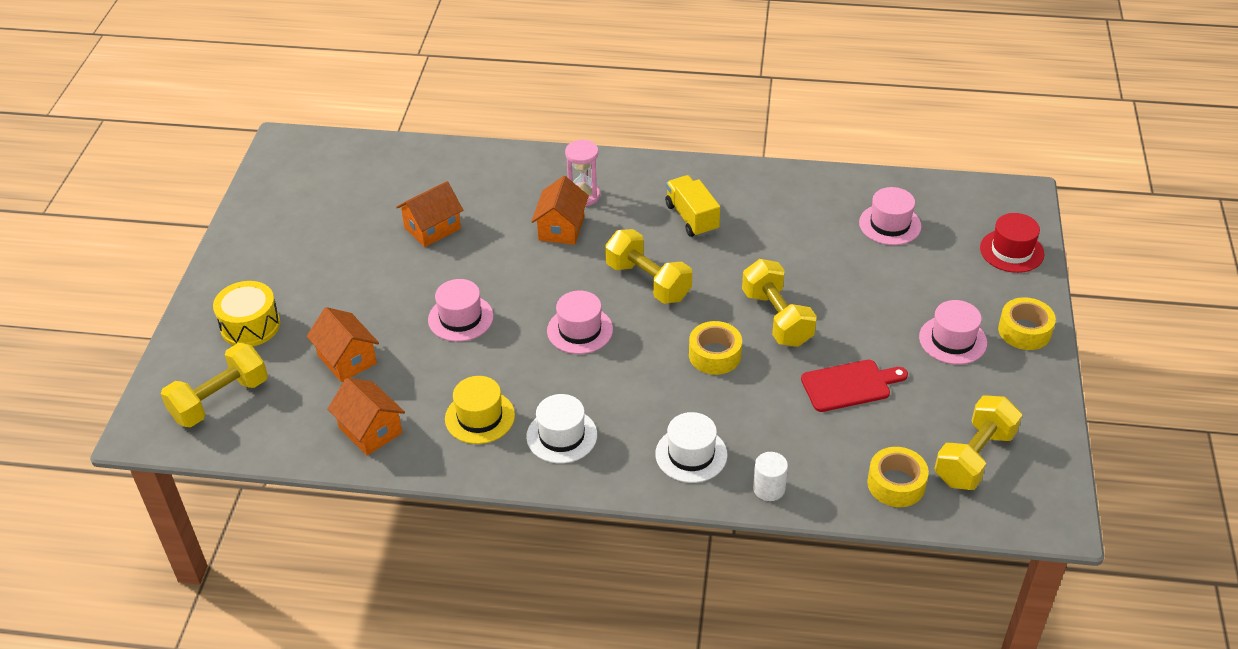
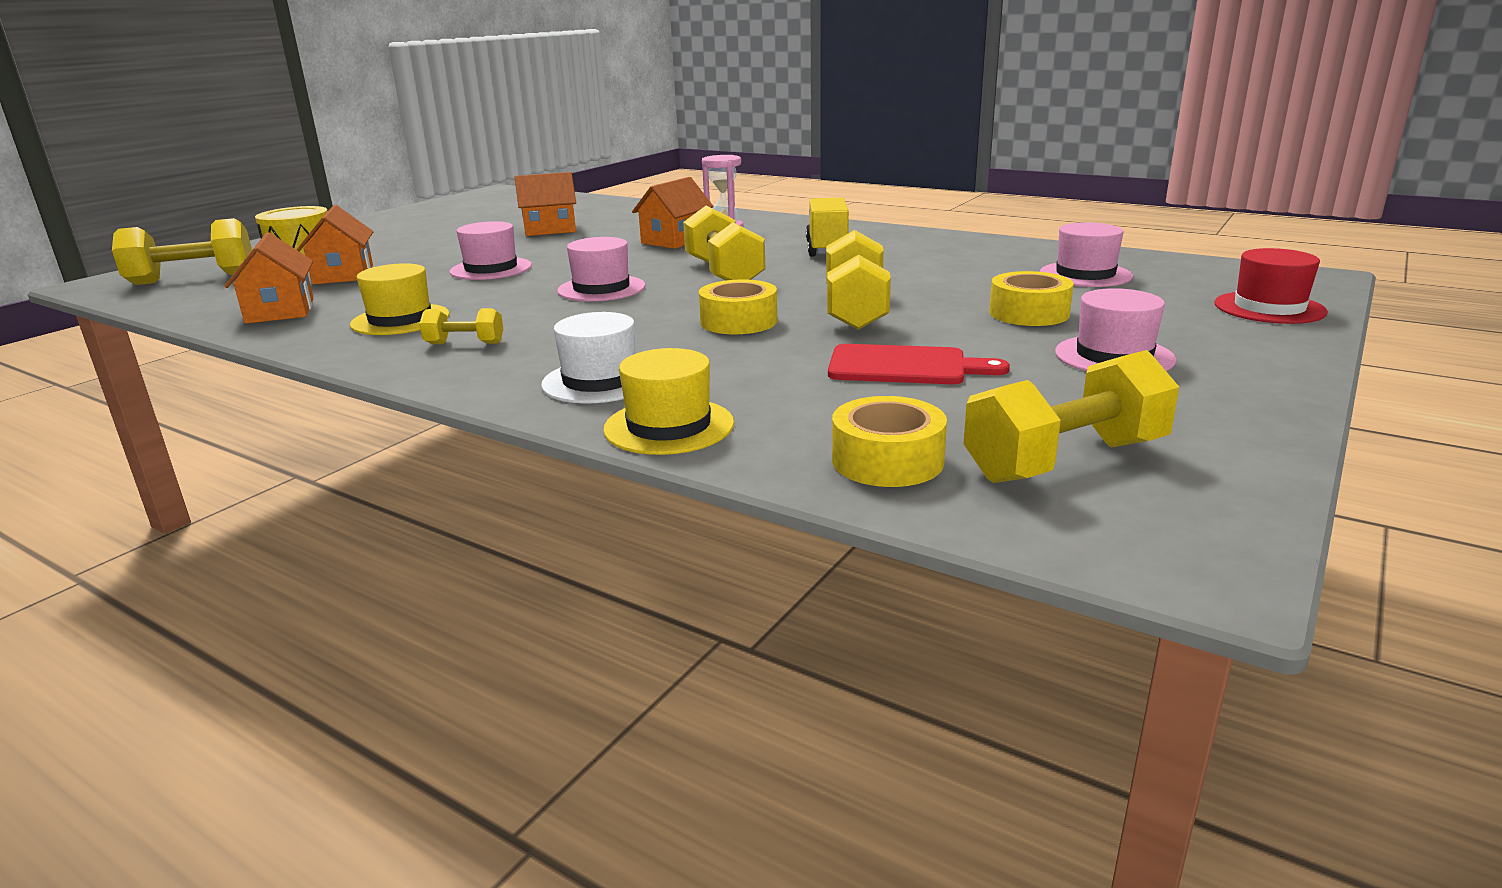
camera: 25 degrees right, 20 degrees down
white hat [526,394,597,463] -> yellow dumbbell [419,308,503,344]
white cylinder [753,452,788,501] -> yellow hat [603,348,734,455]
yellow tape [998,297,1056,350] -> yellow tape moved to [989,271,1074,326]

